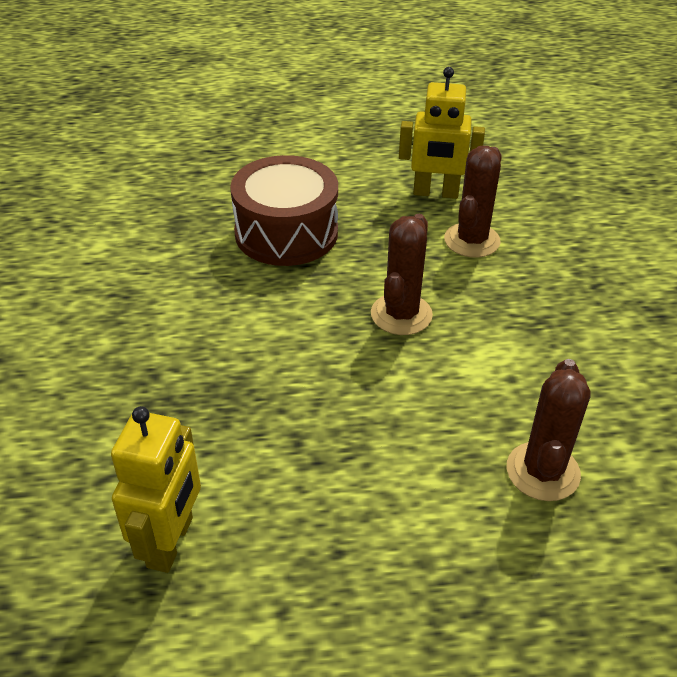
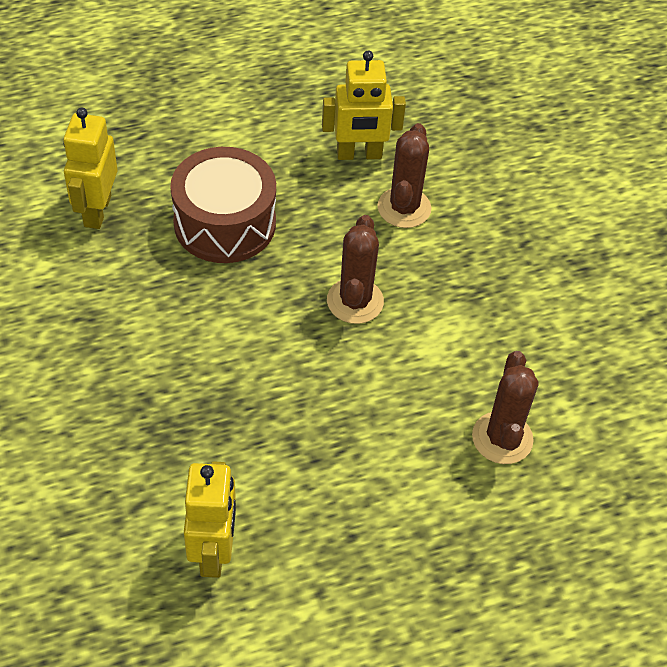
camera: 15 degrees left, 10 degrees up
none -> yellow robot [63,107,118,229]

